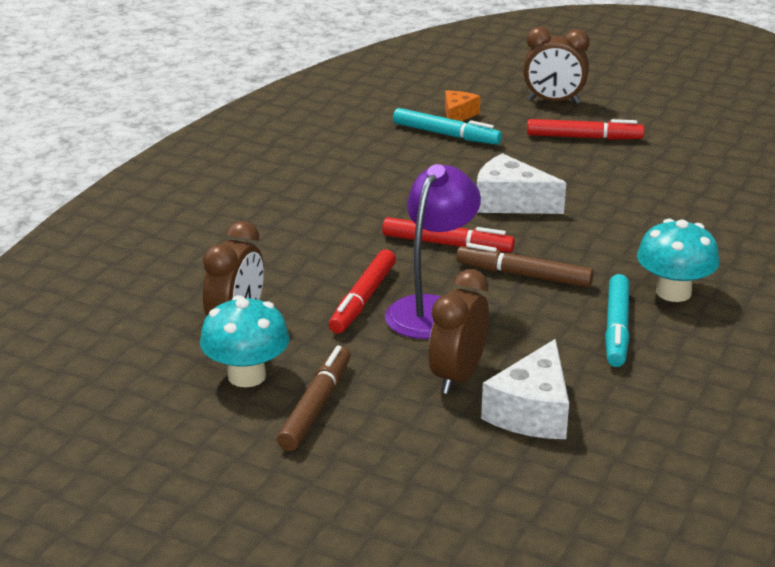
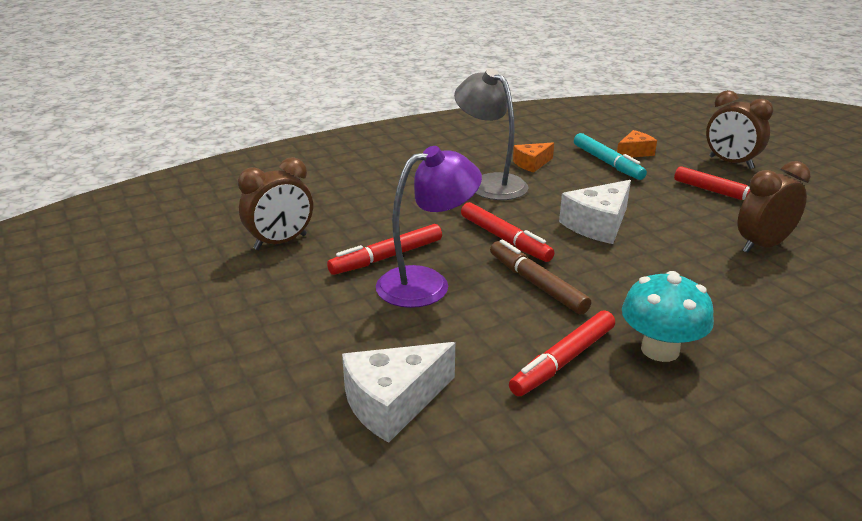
camera: 35 degrees right, 0 degrees up
turquoise mushroom [200,295,290,387] -> none
brown marker [277,346,351,451] -> none
brown clock [429,269,489,394] -> brown clock moved to [738,161,811,253]
white cheese [477,153,566,214] -> white cheese turned 105 degrees counterclockwise [559,180,631,244]
turquoise marker [605,274,629,367] -> red marker [509,310,615,396]
none -> grey lamp [454,68,528,200]
none -> orange cheese [513,142,554,172]

